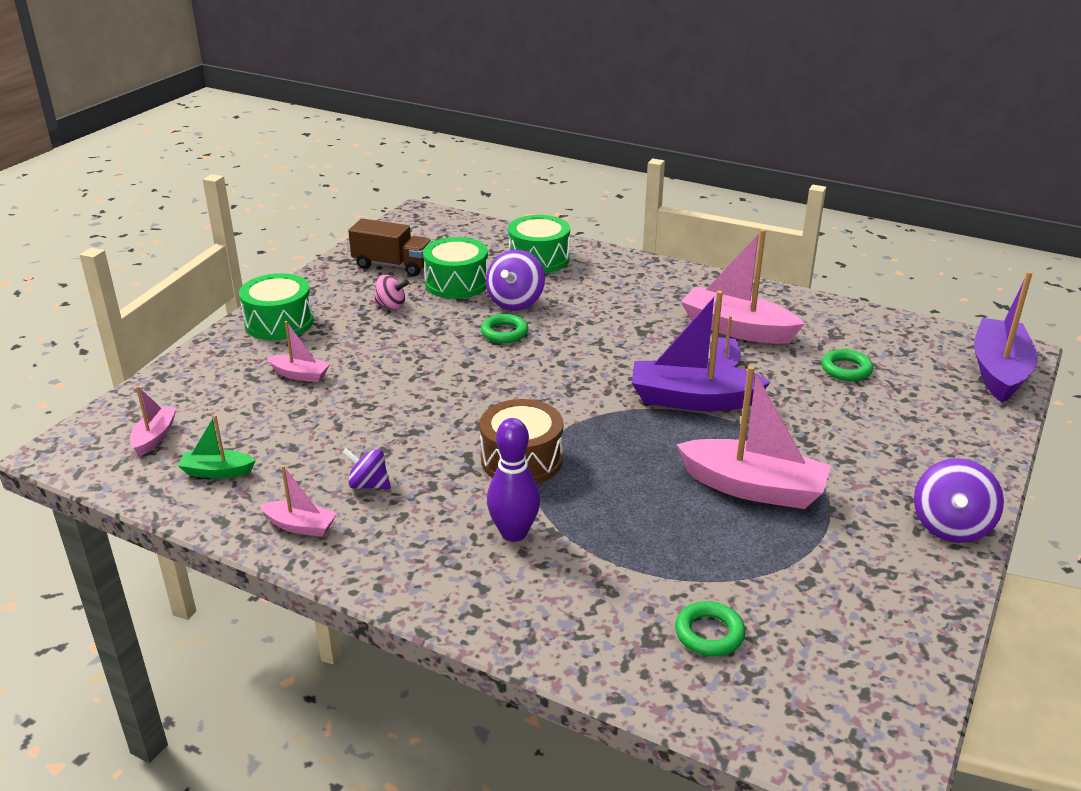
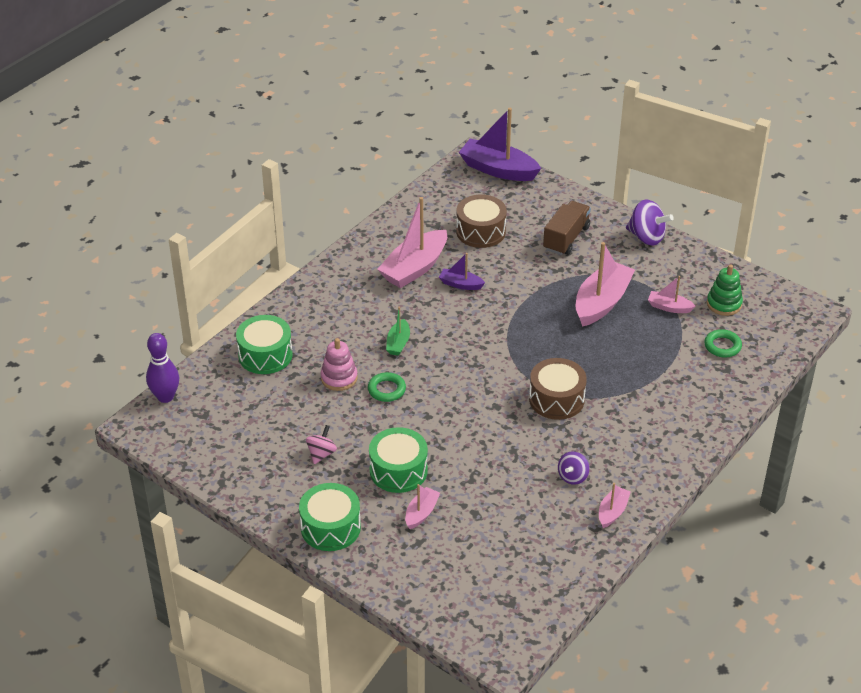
camera: 80 degrees left, 10 degrees up
pink boat [130,386,177,456] -> pink boat moved to [648,276,695,313]
green boat [178,415,256,478] -> green boat moved to [386,306,410,356]
brown truck [348,218,433,276] -> brown truck moved to [543,201,591,255]
green drum [423,237,488,299] -> green drum moved to [369,427,428,493]
purple spinning top [486,250,545,311] -> pink stacking toy [321,338,358,391]
purple bowling pin [487,418,540,542] -> purple bowling pin moved to [146,333,179,403]
purple boat [632,291,770,411] -> none
green ring [821,349,873,381] -> brown drum [456,195,507,248]
none -> green stacking toy [707,264,743,316]

